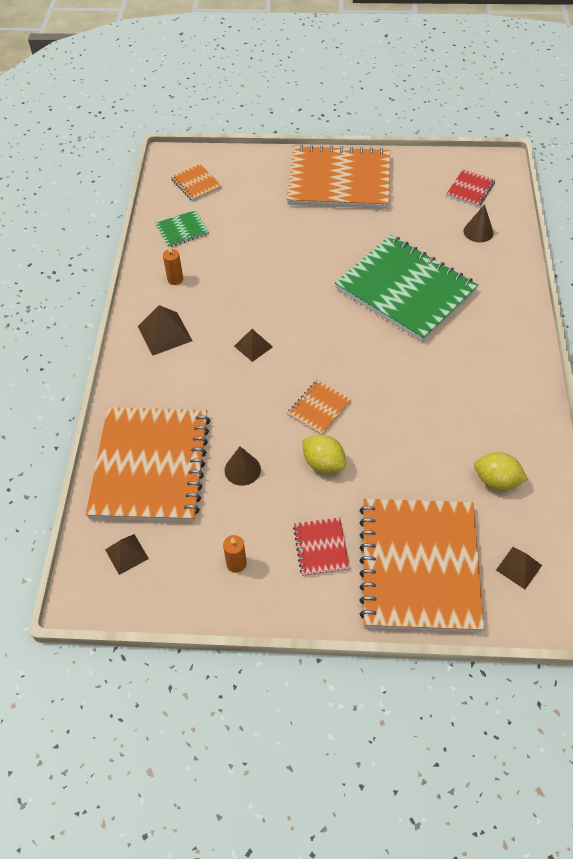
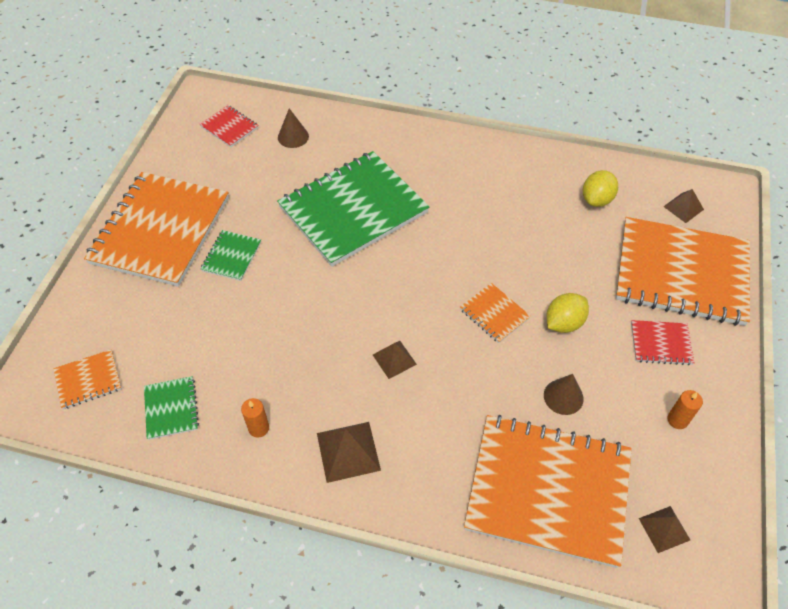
camera: 80 degrees left, 0 degrees up
none -> green notebook [201,230,261,281]

